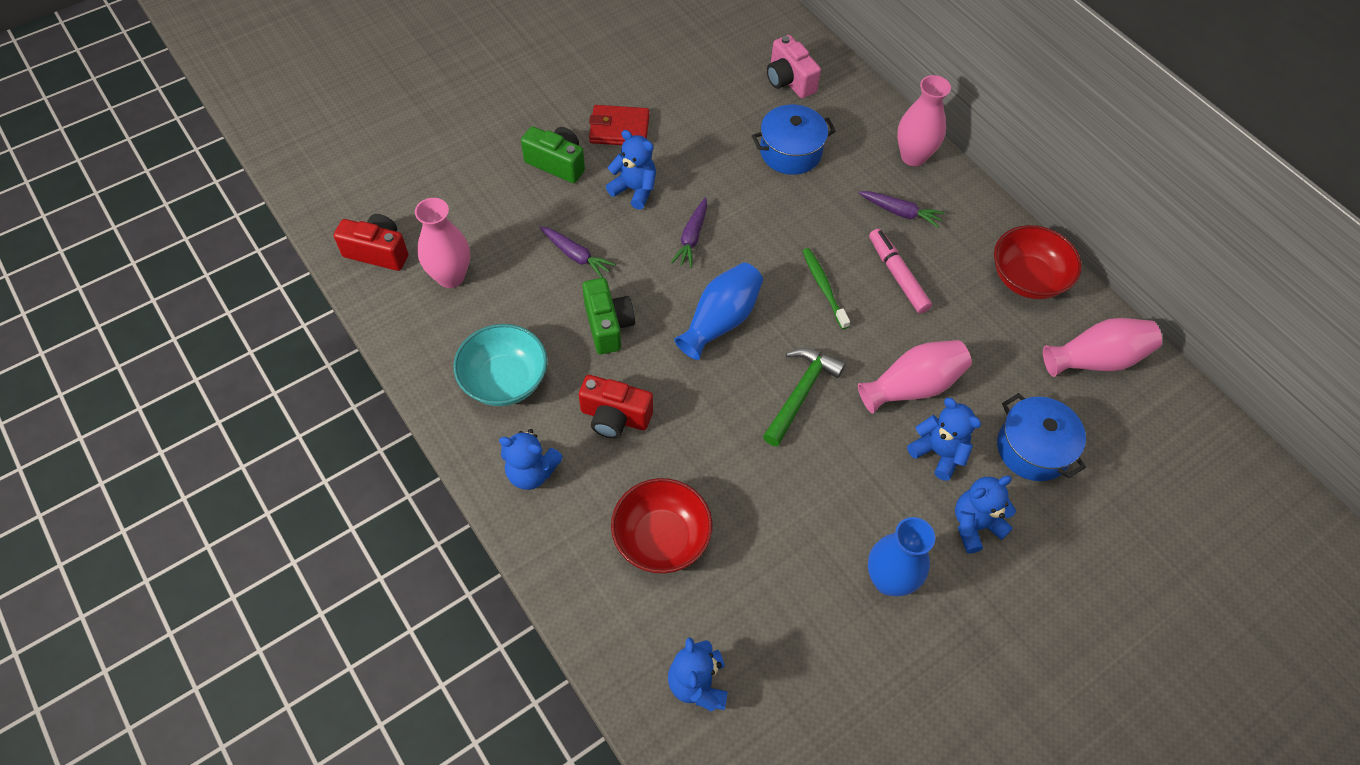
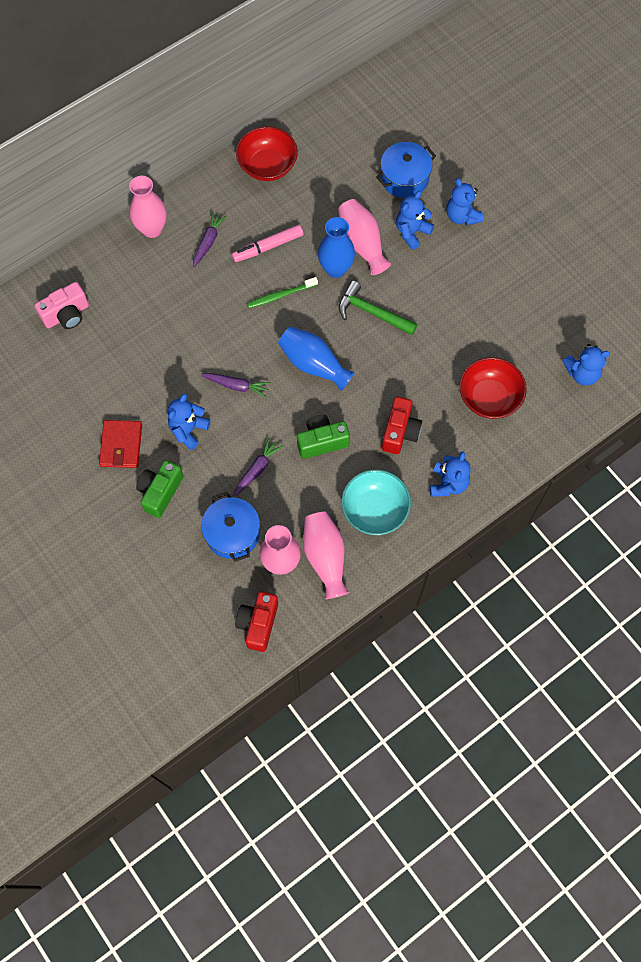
camera: 90 degrees left, 10 degrees up
blue pot [752,105,836,175] -> blue pot moved to [201,492,260,562]
blue vase [868,517,935,596] -> blue vase moved to [318,217,355,278]
pink vase [1043,318,1162,377] -> pink vase moved to [303,512,349,599]

